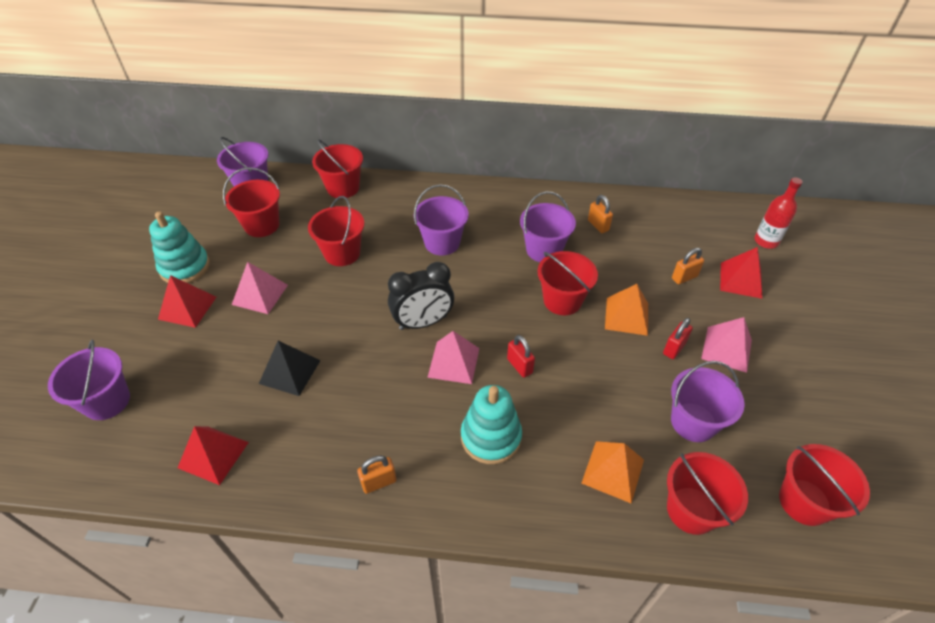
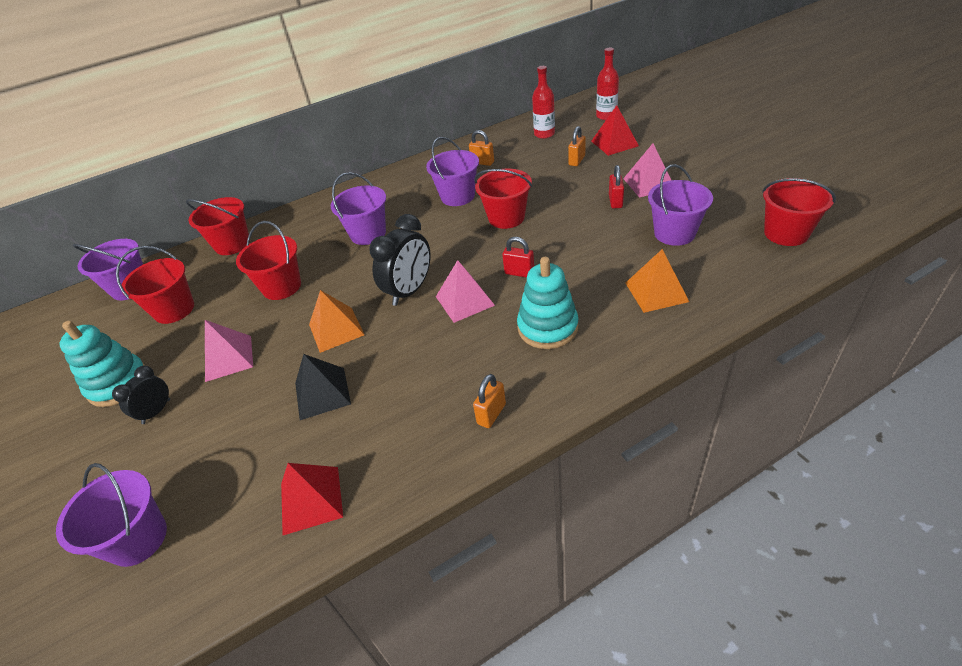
camera: 30 degrees left, 5 degrees down
red pyramid [158,275,216,328] -> black clock [112,366,170,424]
orange pyramid [605,284,648,336] -> orange pyramid moved to [309,290,364,353]
red bucket [667,452,748,535] -> none
none -> red bottle [532,66,555,139]

